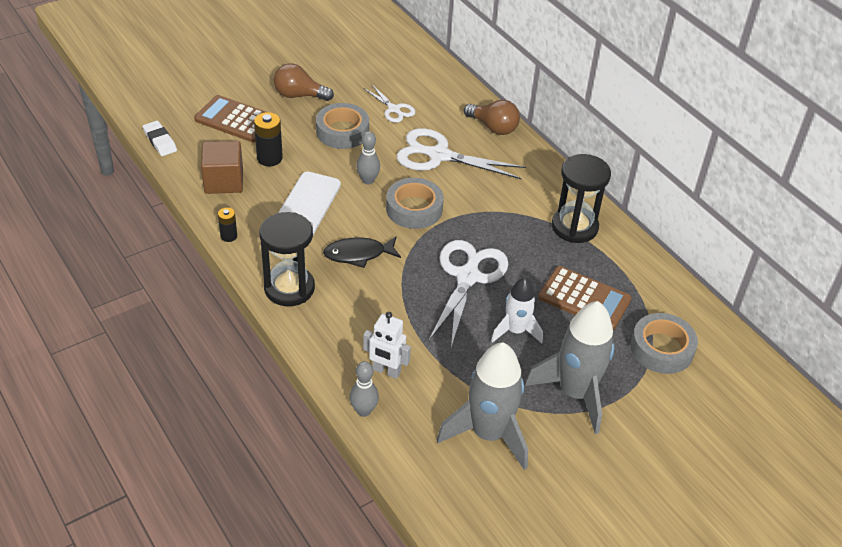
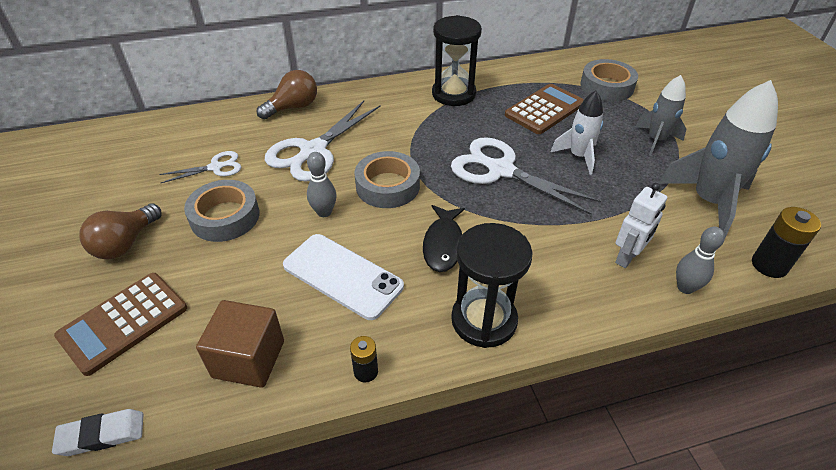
camera: 70 degrees left, 0 degrees up
black battery [254,112,283,166] -> black battery moved to [752,207,821,278]
grey rocket [525,301,615,434] -> grey rocket [635,75,686,156], size x0.60

